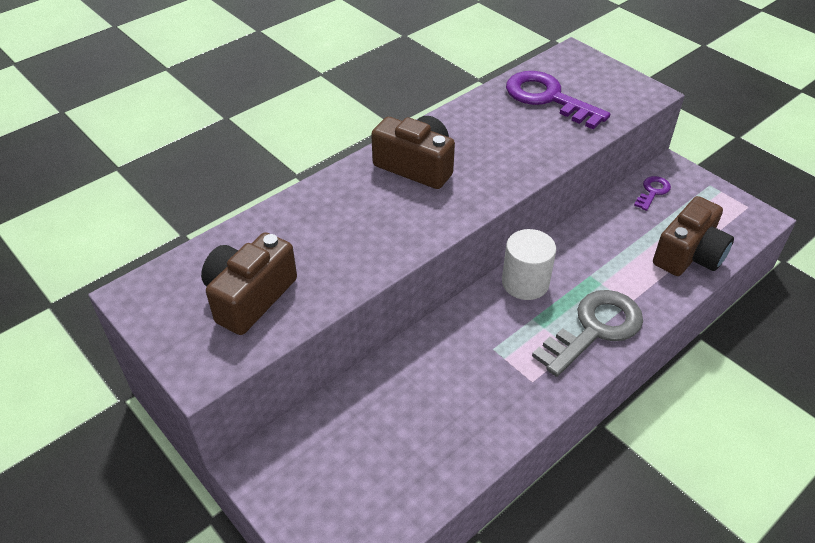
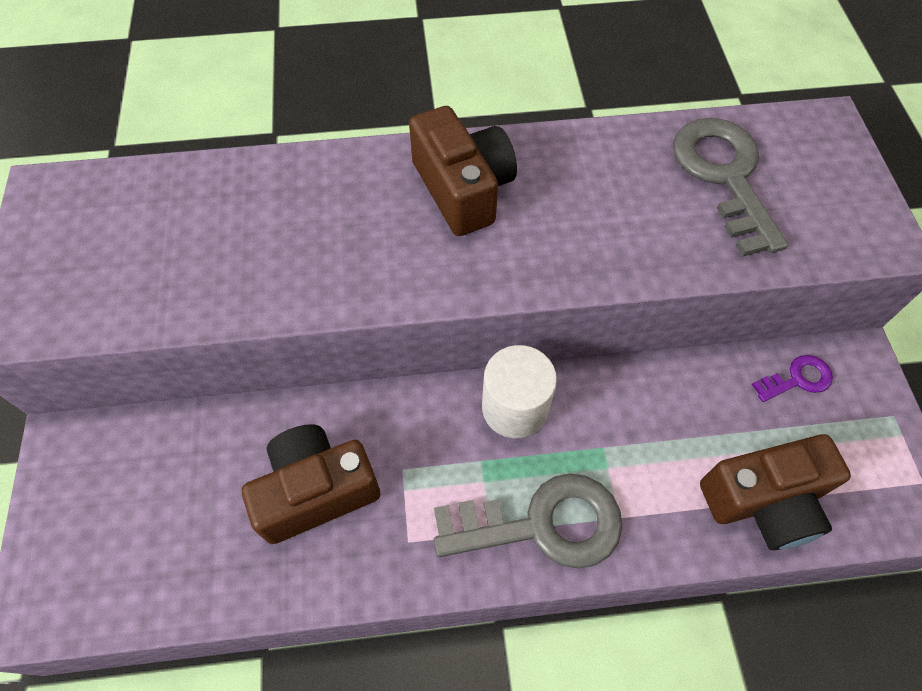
camera: 35 degrees right, 15 degrees up
brown camera [201,232,297,335] -> brown camera moved to [242,424,380,544]
purple key [506,71,610,129] -> grey key [673,118,788,257]

